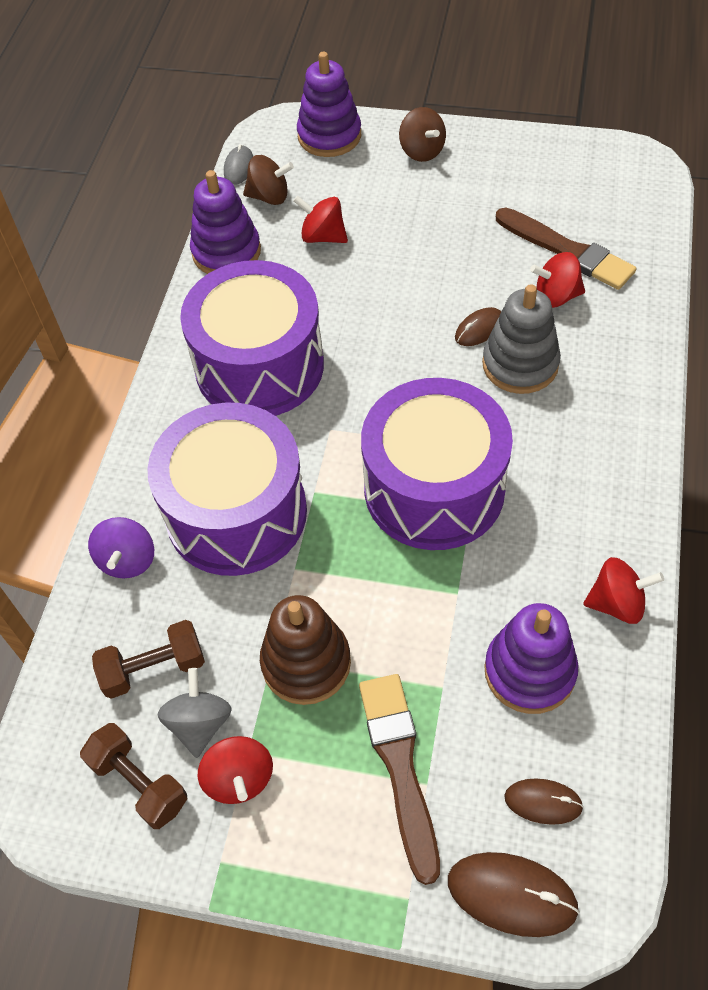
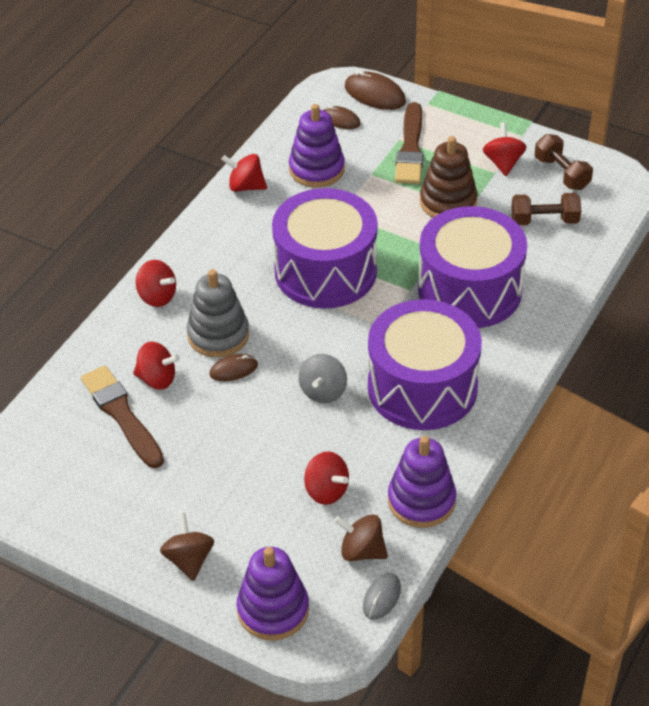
camera: 165 degrees left, 10 degrees down
purple spinning top [88,517,154,578] -> none
grey spinning top [157,668,232,758] -> grey spinning top moved to [299,354,347,403]
none -> red spinning top [136,260,176,307]

